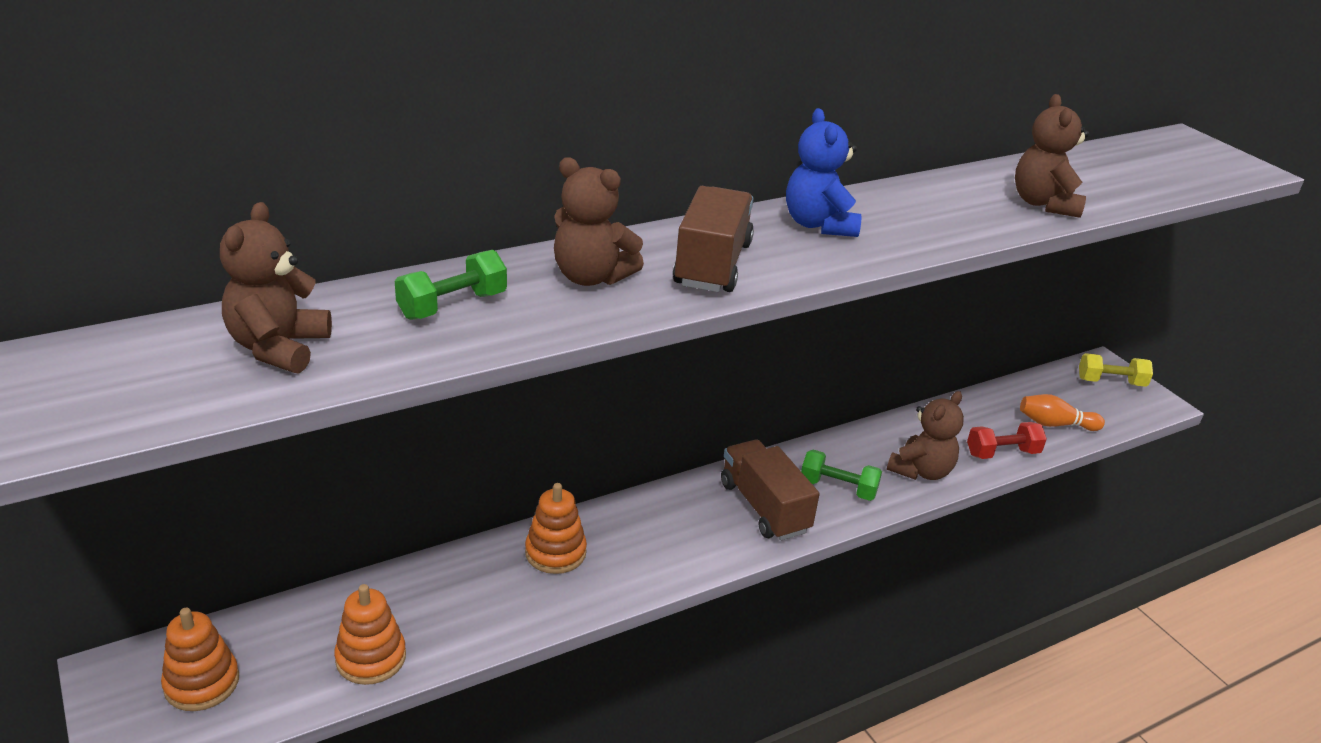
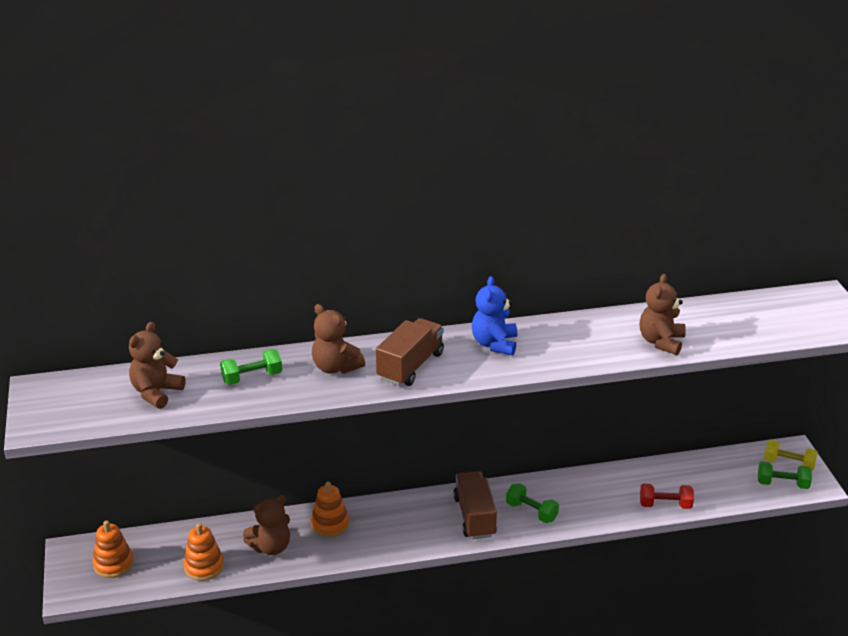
camera: 20 degrees right, 0 degrees up
brown teddy bear [887,391,964,480] -> brown teddy bear moved to [243,495,290,555]
orange bowling pin [1020,394,1105,431] -> none
none -> green dumbbell [758,462,812,489]

